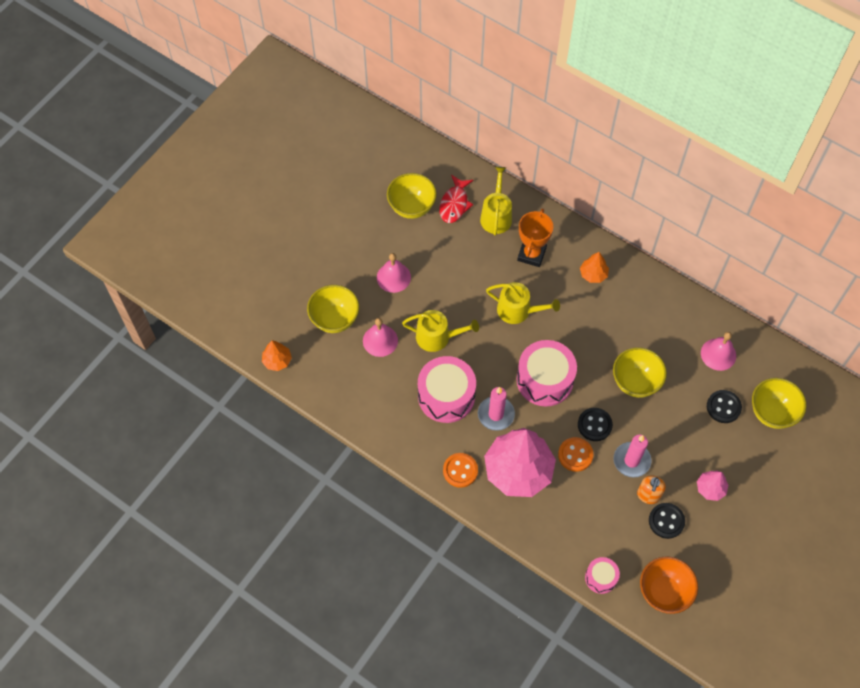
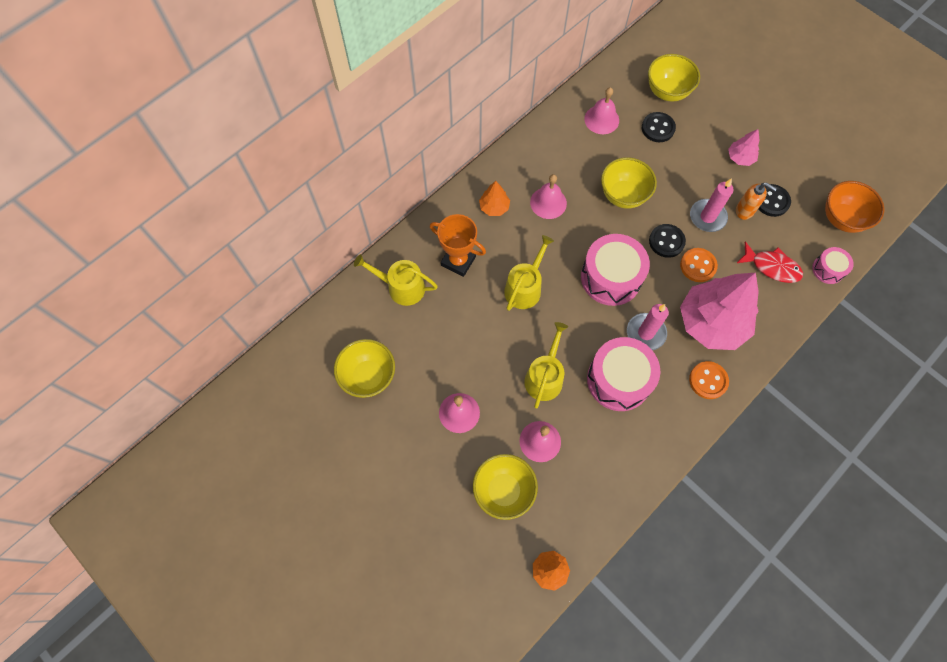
camera: 80 degrees left, 5 degrees up
red fish [439,175,473,223] -> red fish moved to [737,242,803,283]
none -> pink bell [530,174,567,219]

